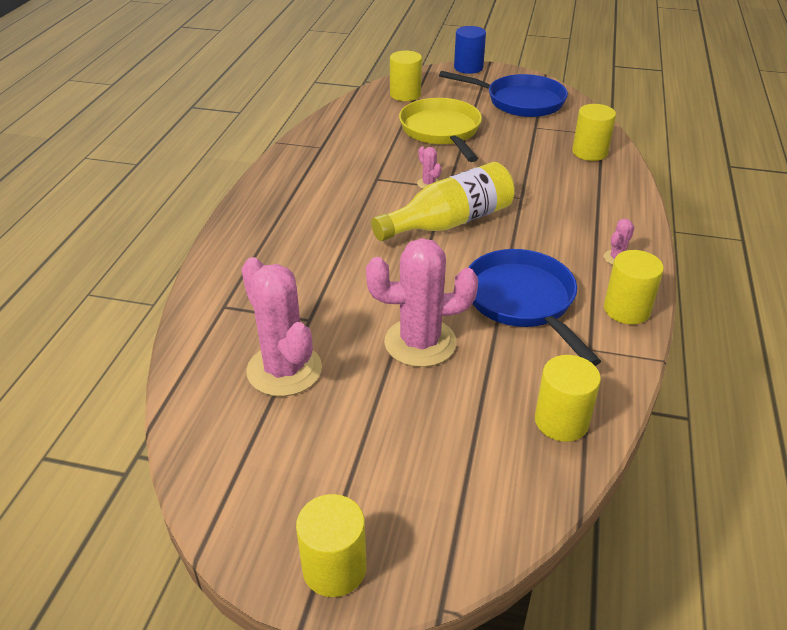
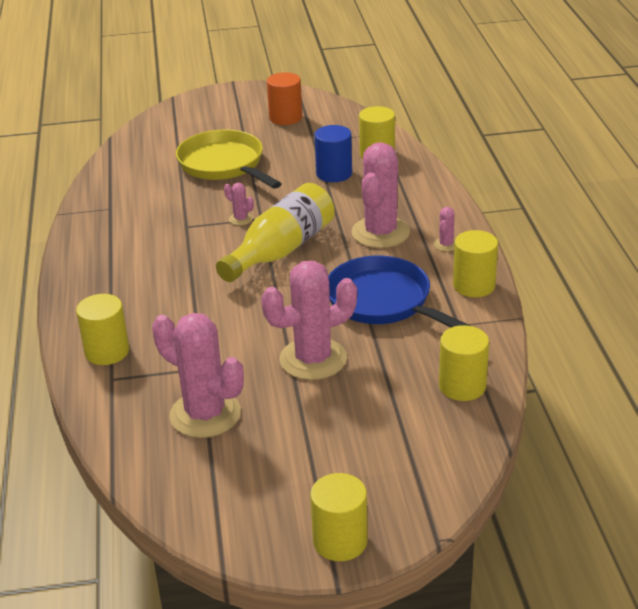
camera: 20 degrees left, 5 degrees down
yellow cylinder [390,51,422,101] -> yellow cylinder moved to [76,294,129,365]
blue pan [439,71,568,117] -> orange cylinder [267,72,302,125]
blue cylinder [454,26,486,74] -> blue cylinder moved to [314,125,352,182]
none -> pink cactus [351,142,410,248]

